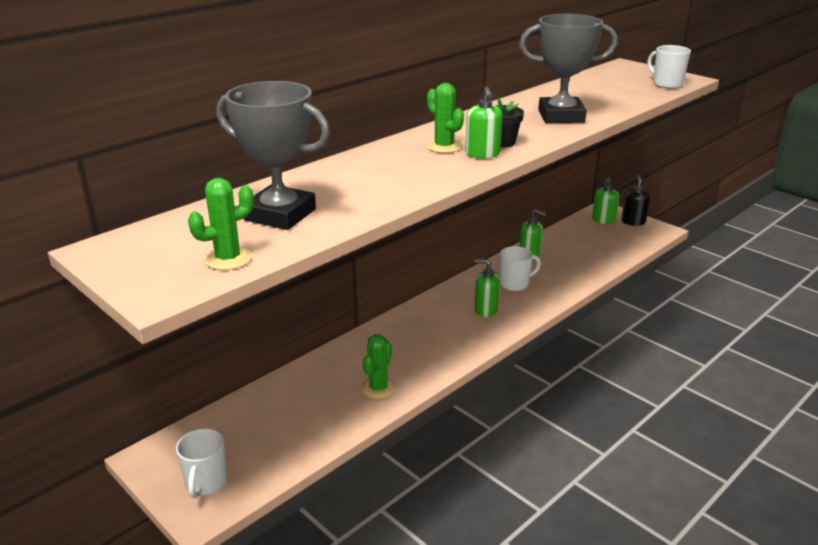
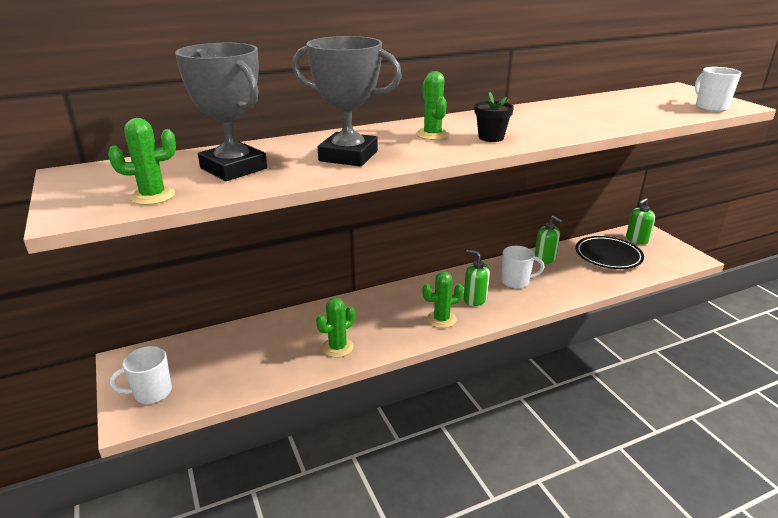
camera: 20 degrees right, 0 degrees up
white mug [176,428,228,499] -> white mug turned 45 degrees clockwise [110,346,172,404]
green soap dispenser [465,87,503,159] -> none
grey trophy [519,14,618,123] -> grey trophy moved to [292,36,402,167]
black soap dispenser [621,175,650,226] -> none
none -> green cactus [423,272,464,328]
none -> black plate [576,236,644,269]

